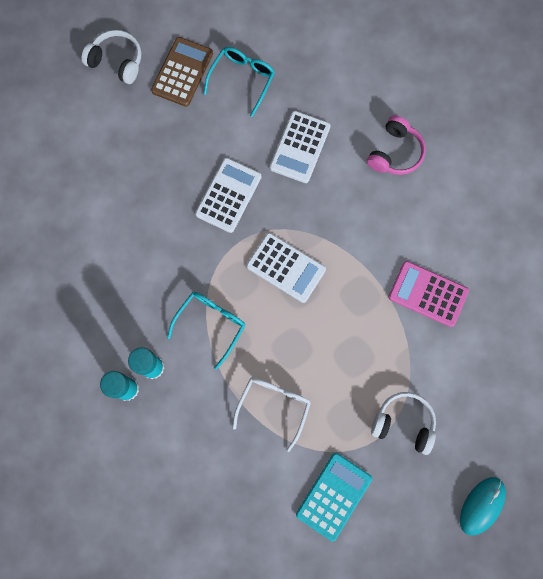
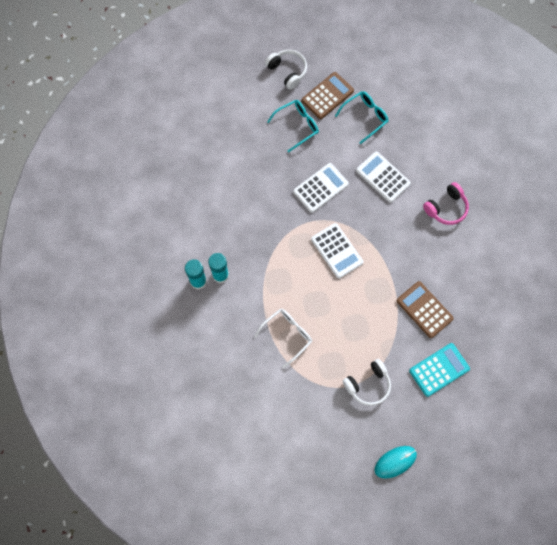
camera: 25 degrees right, 5 degrees down
turquoise glasses [167,292,245,370] -> turquoise glasses moved to [267,100,319,152]
white calculator [270,111,331,183] -> white calculator turned 90 degrees clockwise [356,151,411,203]
turquoise calculator [296,453,372,541] -> turquoise calculator moved to [409,343,470,397]
white headphones [371,392,436,455] -> white headphones turned 105 degrees clockwise [343,359,391,406]
pink calculator [388,261,469,327] -> brown calculator [397,281,454,338]

